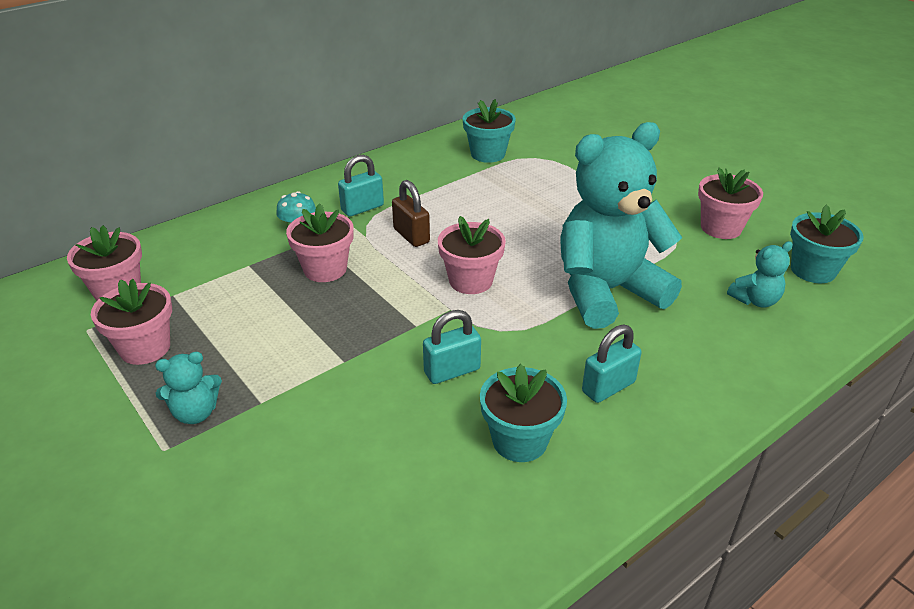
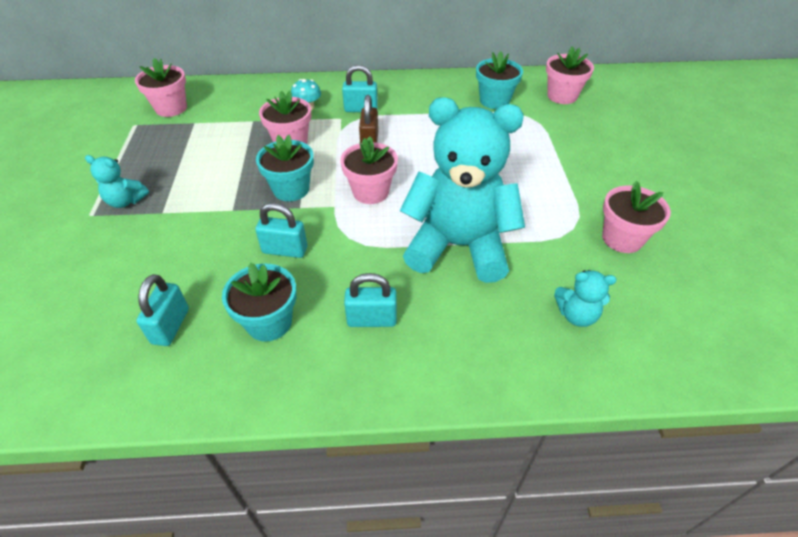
camera: 35 degrees right, 10 degrees up
pink flower pot [91,279,172,365] -> pink flower pot moved to [546,46,594,104]
turquoise flower pot [790,204,863,283] -> turquoise flower pot moved to [256,135,314,201]
none -> turquoise padlock [136,274,189,346]

